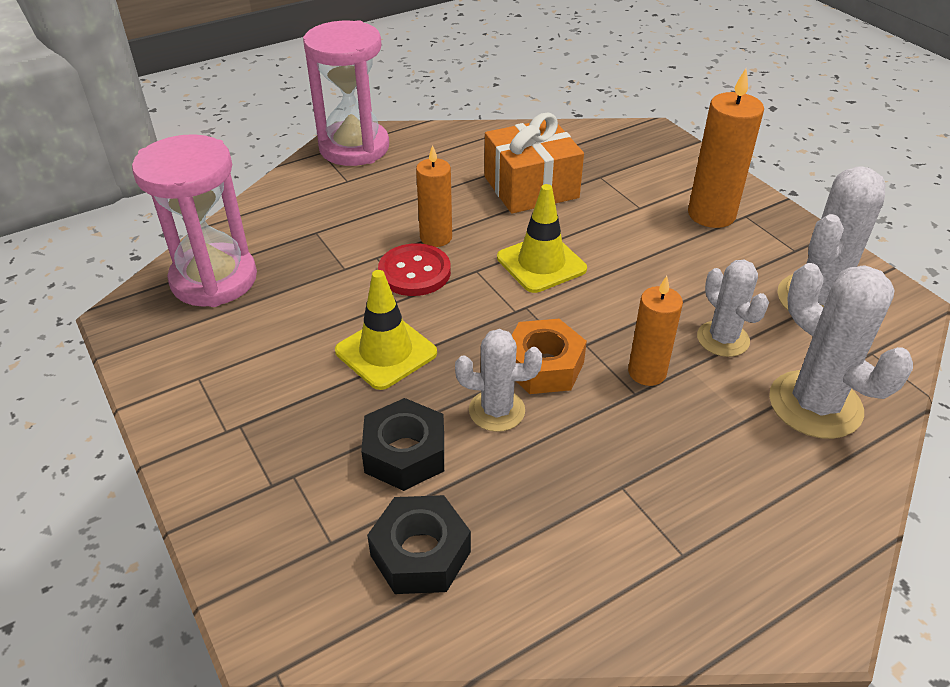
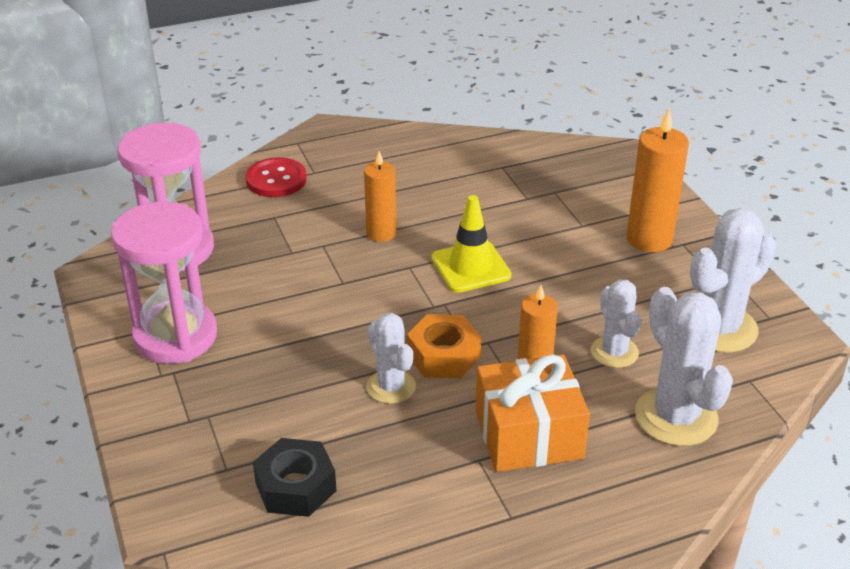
camera: 10 degrees right, 5 degrees down
pink hourglass [303,20,389,166] -> pink hourglass moved to [111,201,217,364]
yellow traffic cone [335,270,437,390] -> none
black nut [361,398,444,491] -> none
red button [378,243,451,296] -> red button moved to [246,157,307,197]
white cactus [455,329,542,432] -> white cactus turned 45 degrees clockwise [366,313,416,404]
orange gift [484,113,584,214] -> orange gift moved to [475,354,590,472]

